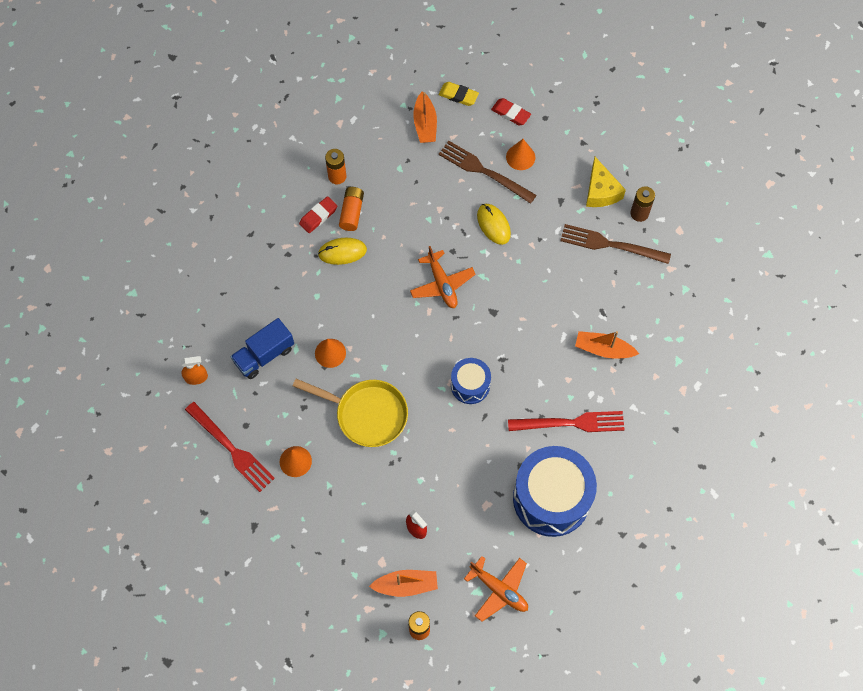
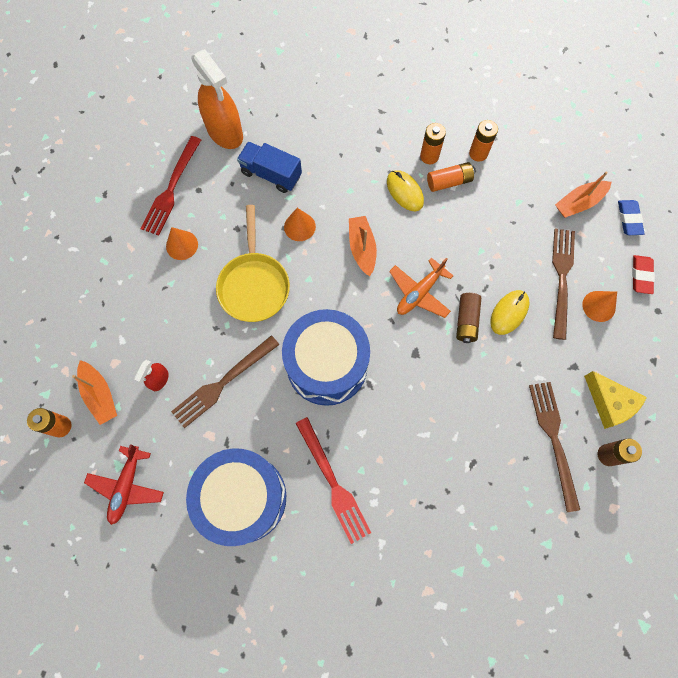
camera: 65 degrees right, 5 degrees up
orange spray bottle [181,356,208,385] -> orange spray bottle [191,49,243,149], size x2.16
red eraser [299,196,338,233] -> orange battery [420,123,446,164]
yellow eraser [439,82,479,106] -> blue eraser [618,200,645,235]
blue drum [451,358,491,404] -> blue drum [282,309,370,406], size x1.91
orange plane [464,556,528,622] -> red plane [84,444,164,525]
orange boat [575,331,639,359] -> orange boat moved to [349,216,377,277]
yellow cheese [586,157,626,207] -> yellow cheese turned 90 degrees counterclockwise [584,371,647,429]
none -> brown fork [171,335,279,428]
none -> brown battery [456,293,481,343]

